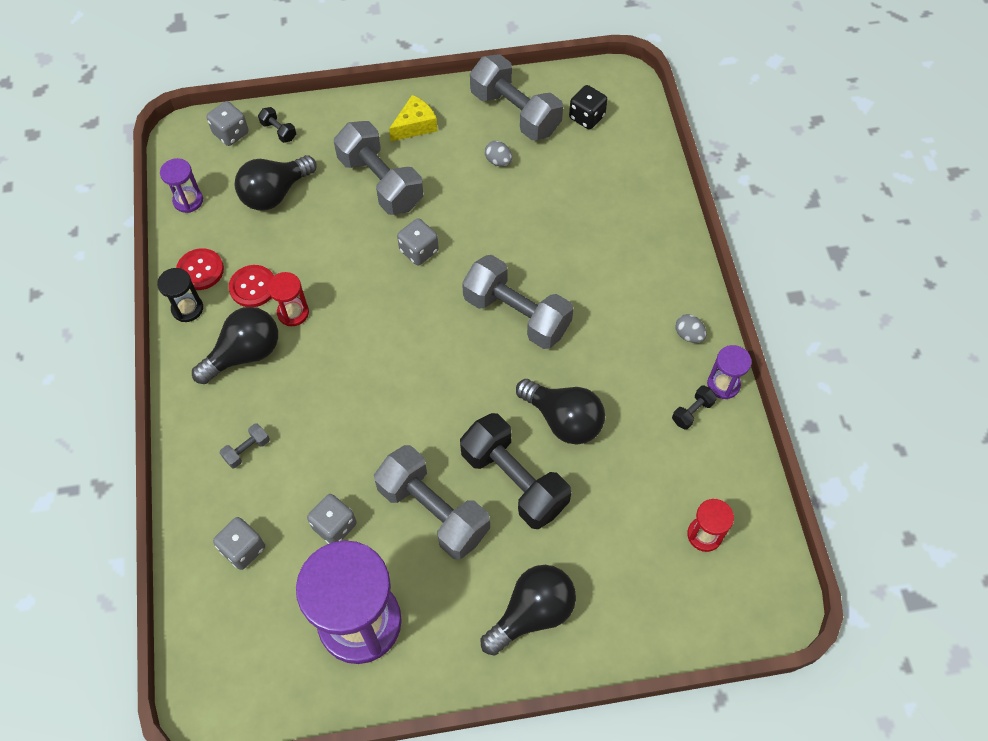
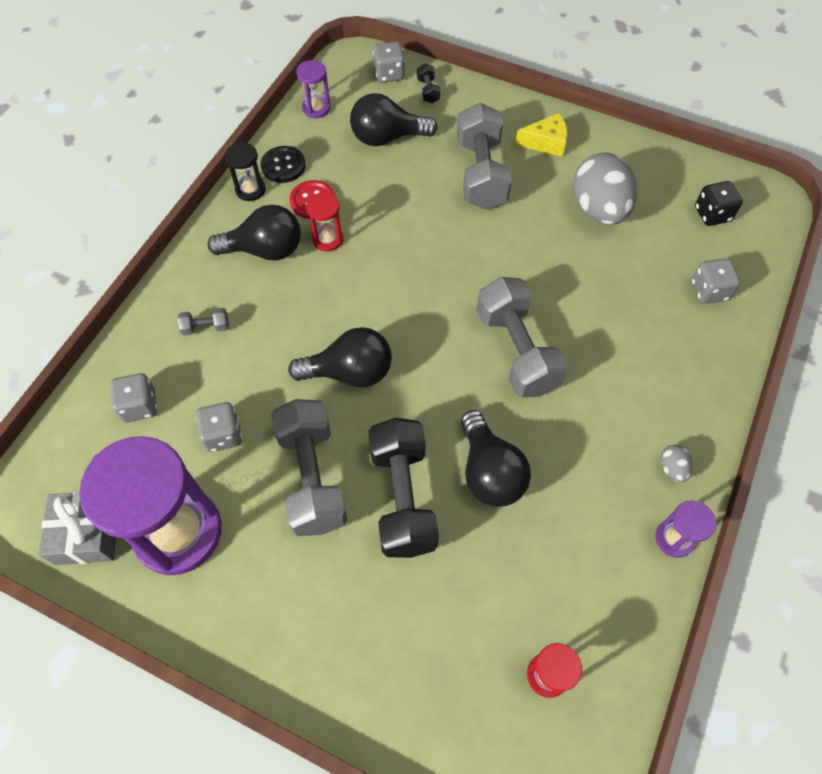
camera: 35 degrees right, 0 degrees up
red button [176,248,224,290] -> black button [261,146,306,183]
grey dice [397,218,439,265] -> grey dice moved to [691,258,740,304]
grey dumbbell [470,54,563,140] -> none
black light bulb [481,565,576,656] -> black light bulb moved to [288,327,392,388]
grey egg [485,141,512,166] -> grey egg [573,153,637,225], size x2.39
black dumbbell [672,386,717,430] -> none
none -> grey gift [38,491,116,565]

